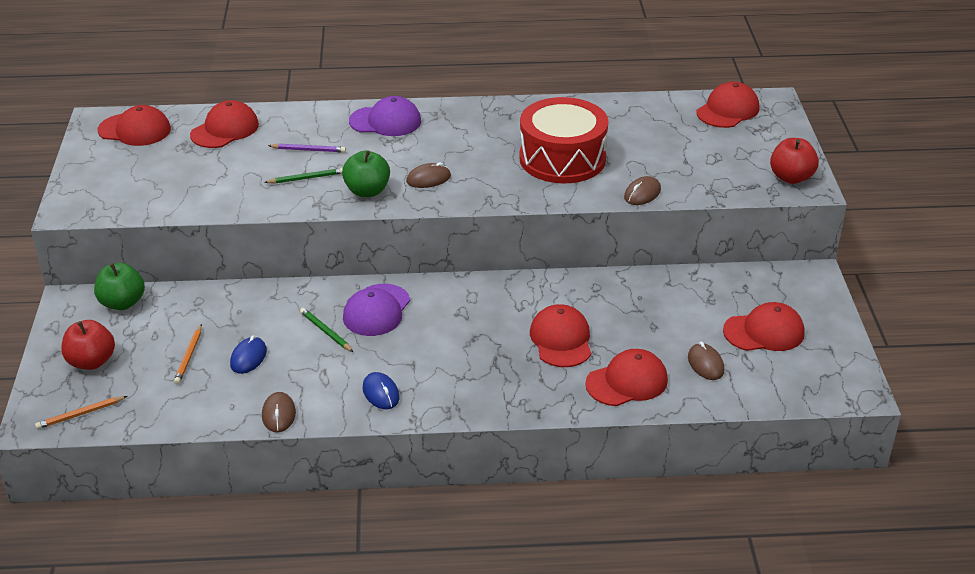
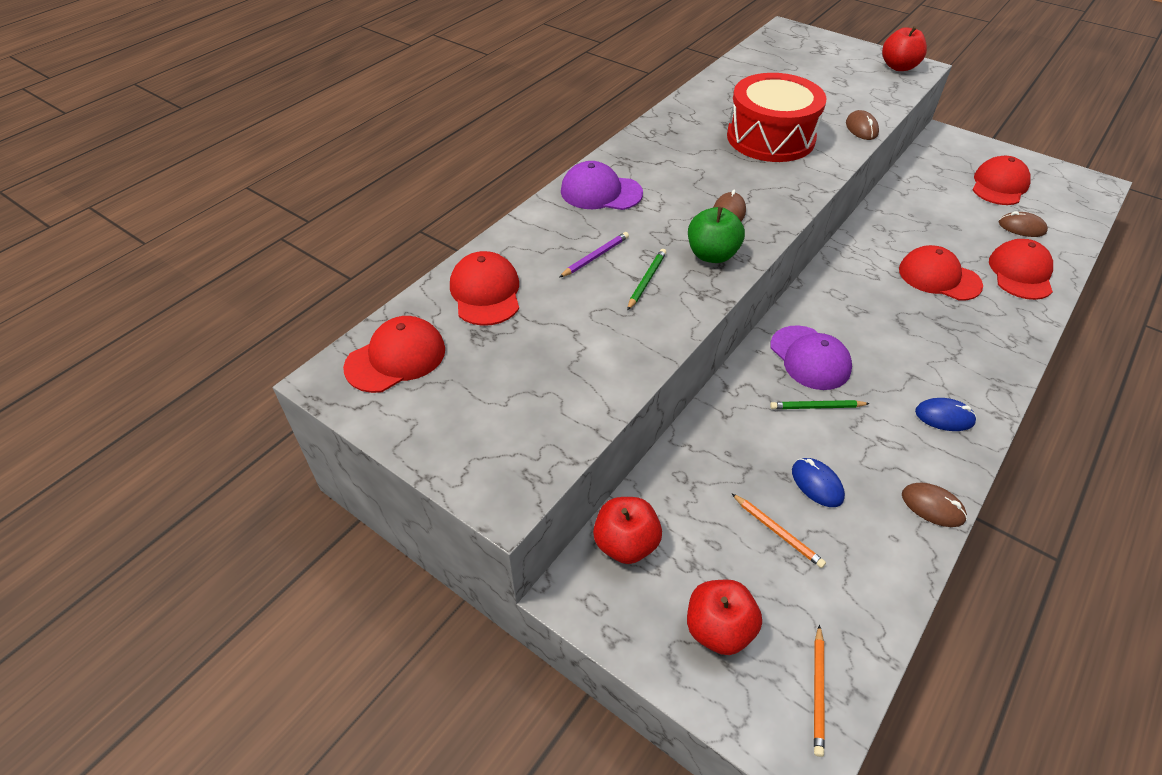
camera: 50 degrees left, 10 degrees up
green apple [94,263,145,310] -> red apple [593,497,662,564]
purple cap [349,96,421,136] -> purple cap turned 120 degrees counterclockwise [561,161,643,210]
red cap [696,82,759,128] -> none

